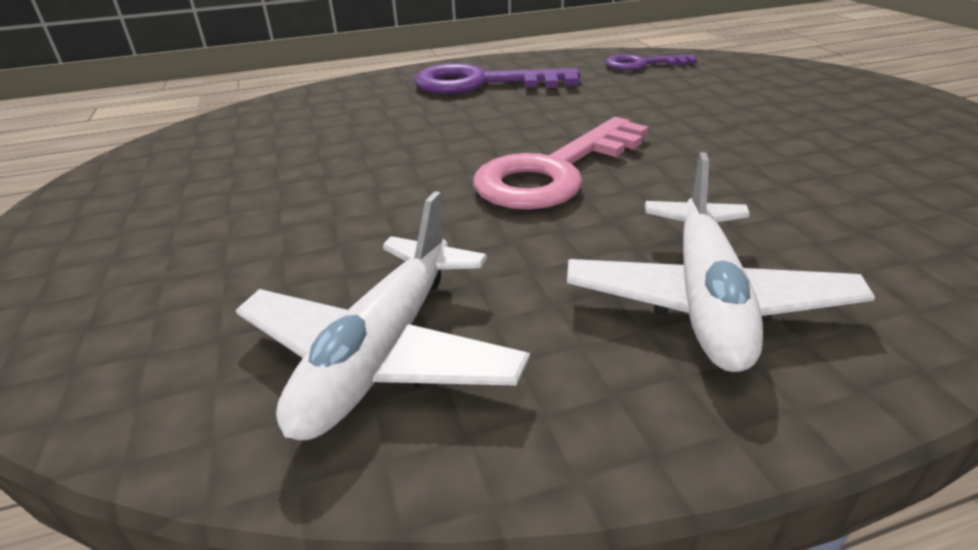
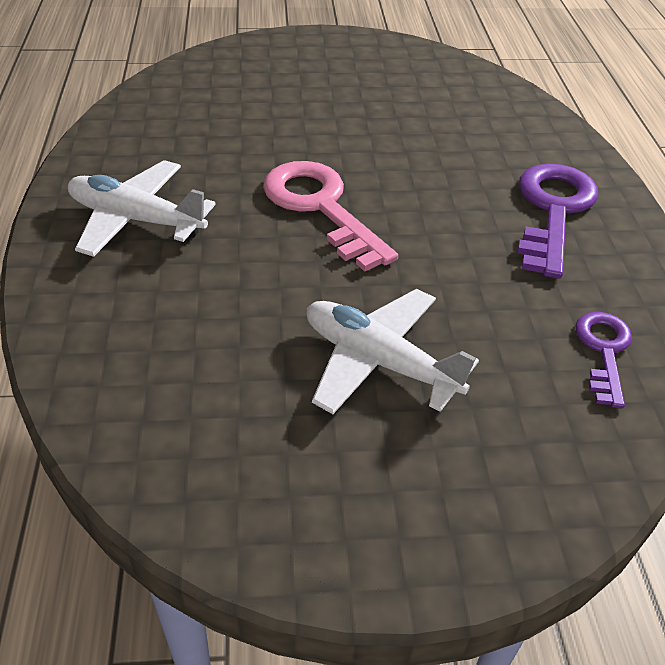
camera: 100 degrees right, 10 degrees up
white plane [236,191,530,440] -> white plane moved to [307,289,479,414]

